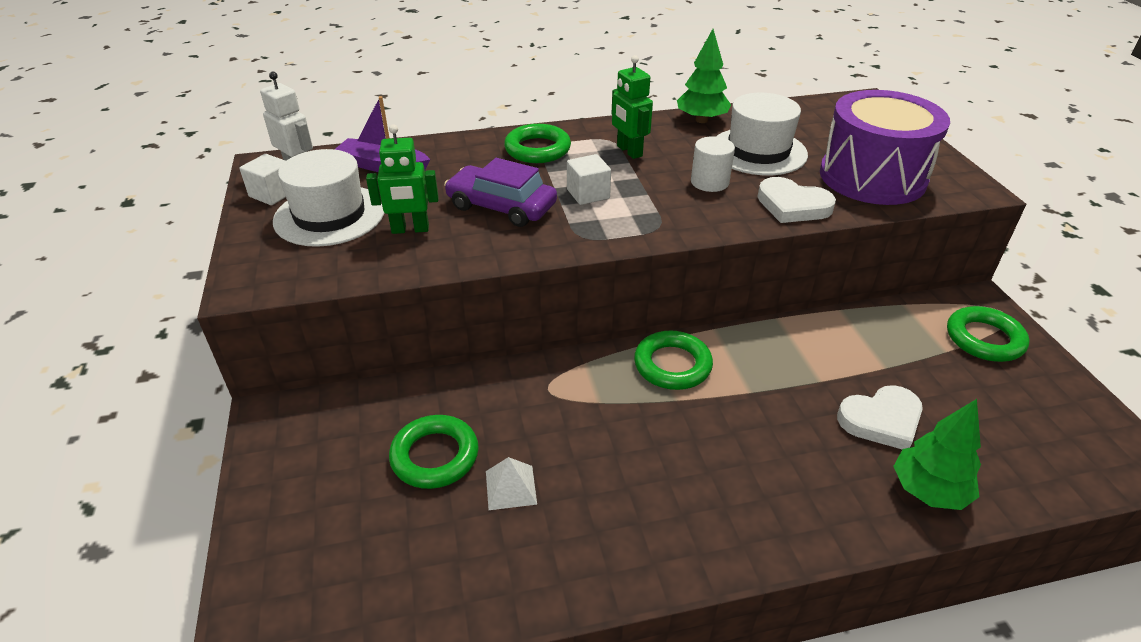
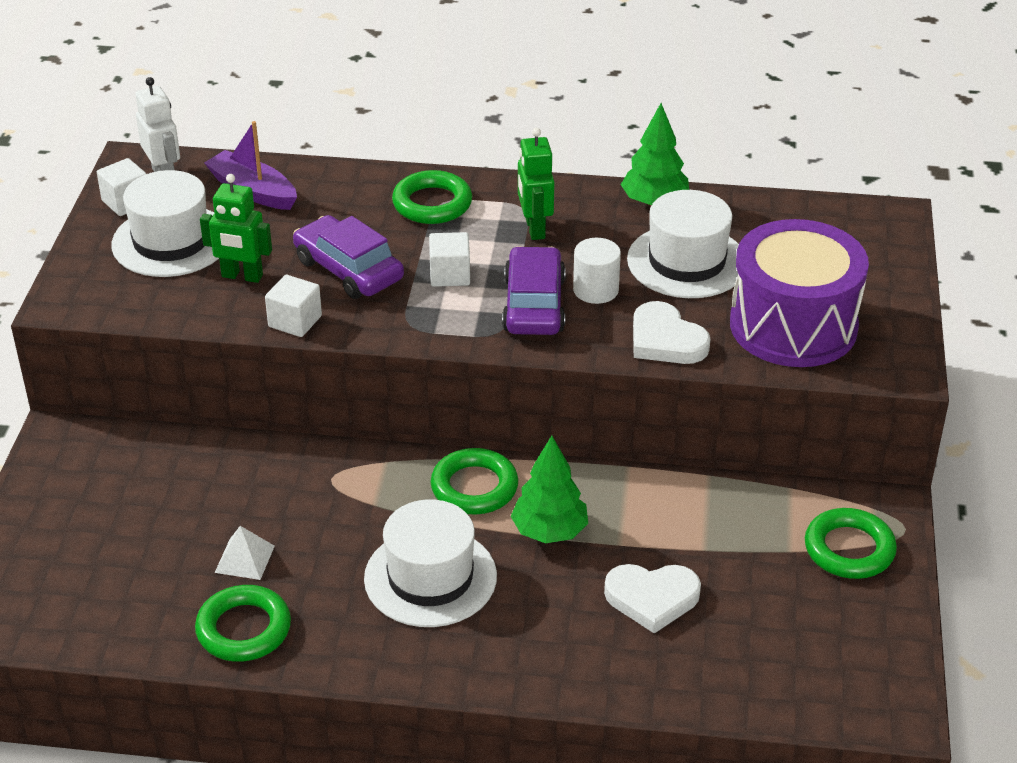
camera: 20 degrees right, 0 degrees up
green ring [389,415,479,489] -> green ring moved to [195,585,291,662]
green tree [893,399,981,510] -> green tree moved to [511,436,588,543]
none -> white cube [265,275,322,337]
none -> white hat [364,499,497,627]
none -> purple car [502,246,566,335]

